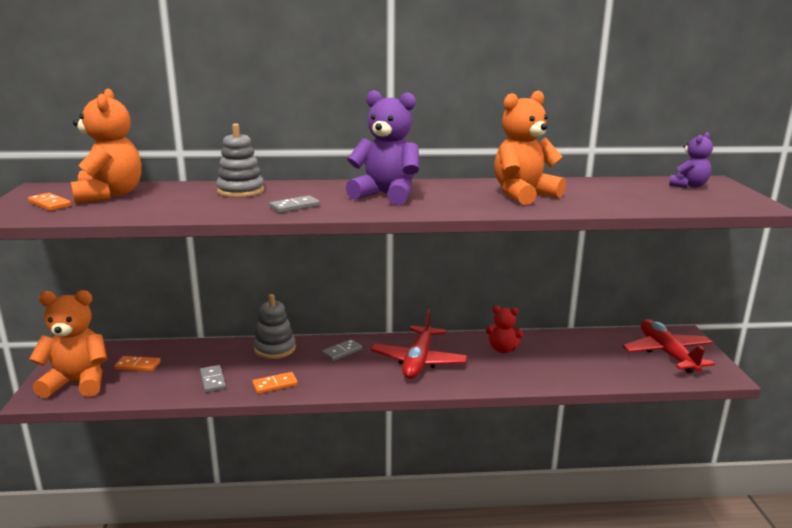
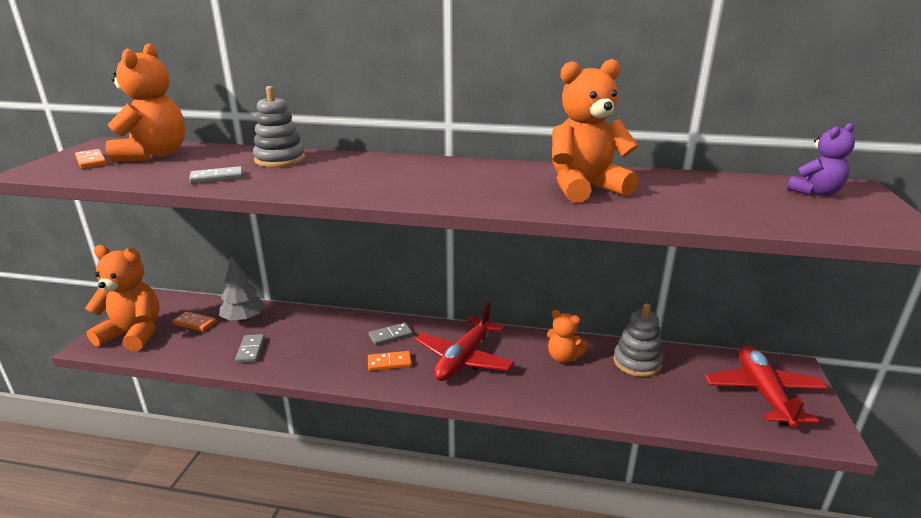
camera: 15 degrees right, 5 degrees up
orange domino [252,372,298,394] -> orange domino moved to [368,351,412,371]
grey stacking toy [254,294,296,359] -> grey stacking toy moved to [613,303,663,377]
grey domino [269,195,320,213] -> grey domino moved to [189,166,243,184]
purple teddy bear [346,90,419,205] -> none
red teddy bear [486,306,523,353] -> orange teddy bear [547,310,588,363]
none -> grey tree [219,256,266,322]

